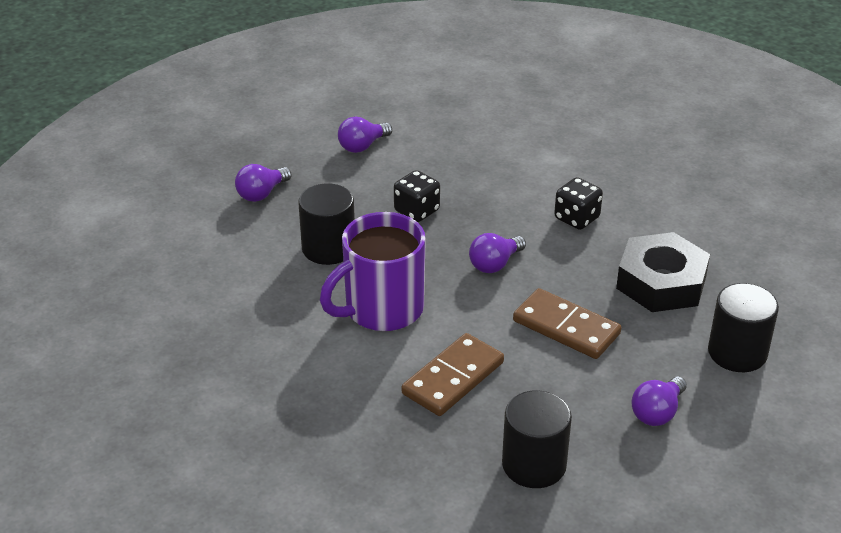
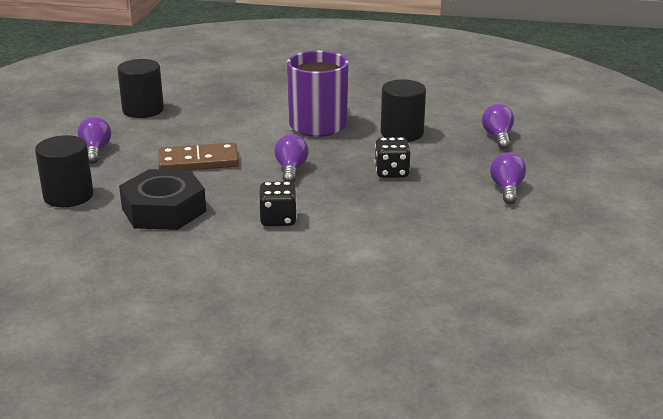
camera: 135 degrees right, 10 degrees down
brown domino [401,333,504,416] -> none

